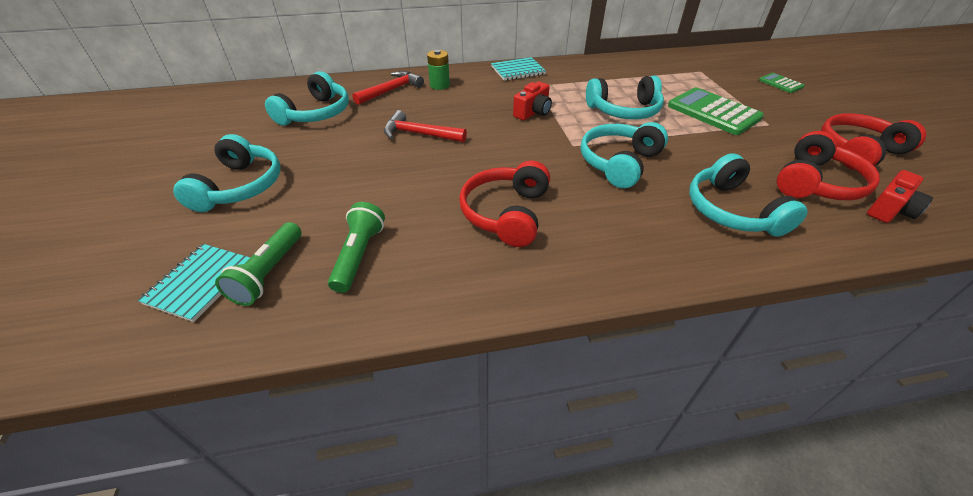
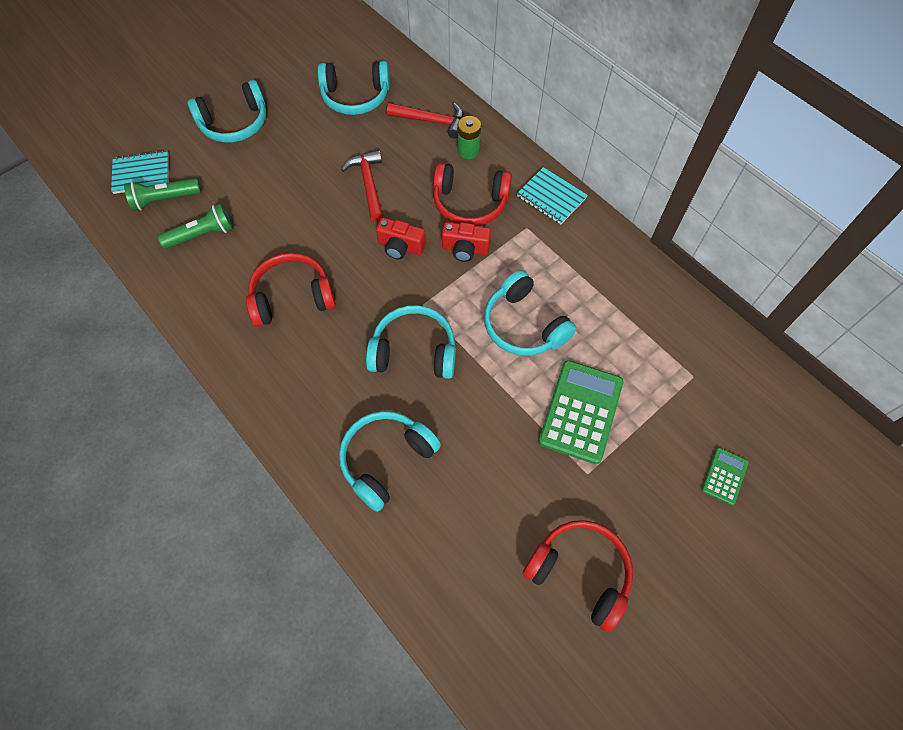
camera: 60 degrees right, 20 degrees up
red headphones [777,131,880,200] -> red headphones moved to [433,163,512,226]
red camera [867,170,933,223] -> red camera moved to [376,218,426,260]

